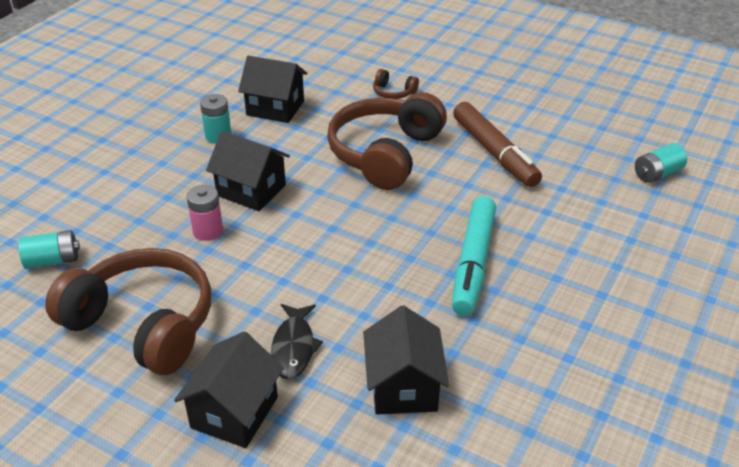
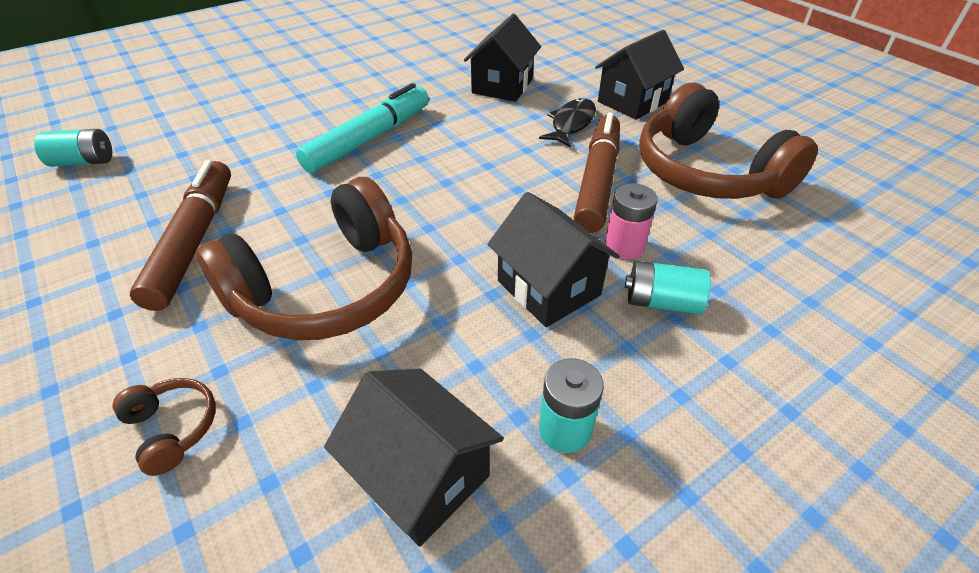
camera: 155 degrees left, 5 degrees up
turquoise battery [18,230,80,269] -> turquoise battery moved to [625,261,711,314]
none -> brown marker [574,112,620,233]

